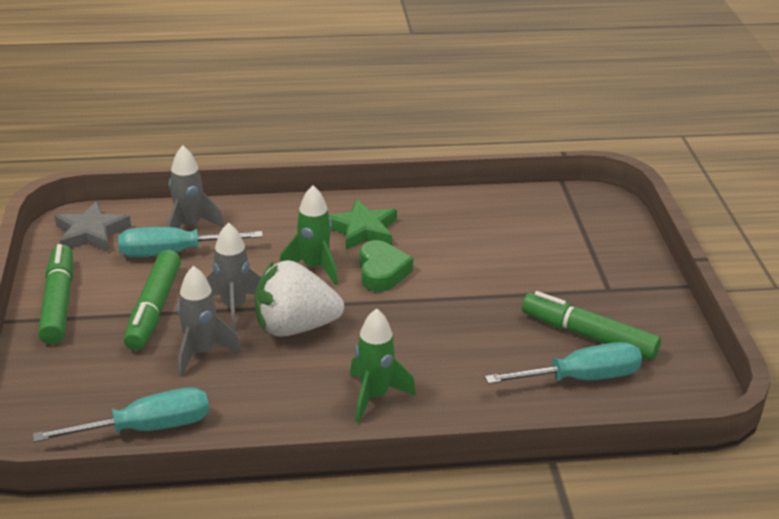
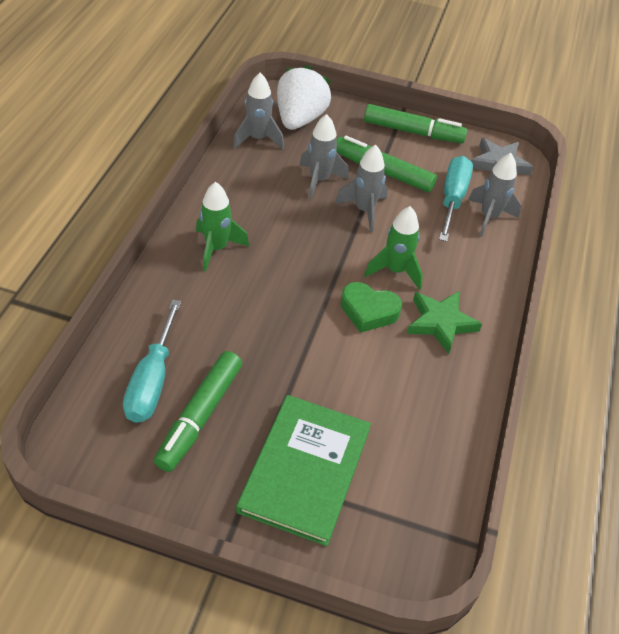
camera: 110 degrees right, 15 degrees up
turquoise screwdriver [33,387,209,442] -> grey rocket [233,73,284,149]
white strawberry [255,260,344,337] -> white strawberry moved to [277,65,331,130]
green marker [522,291,661,360] -> green marker turned 150 degrees clockwise [154,351,242,472]
none -> green book [236,395,371,546]

